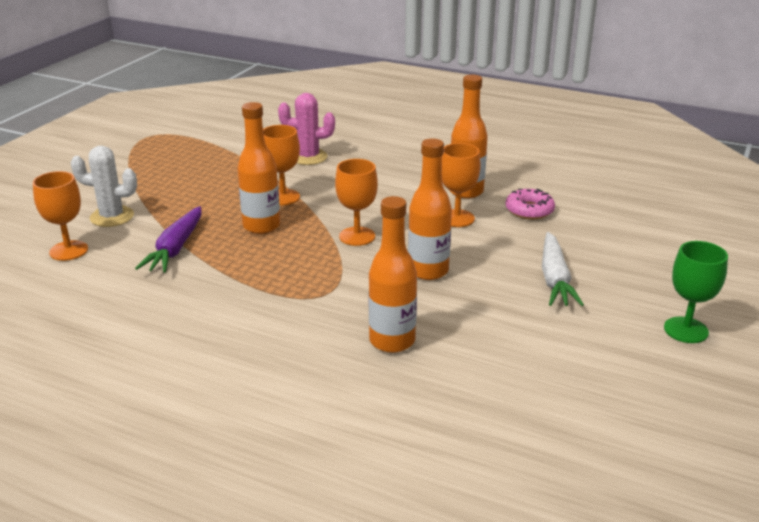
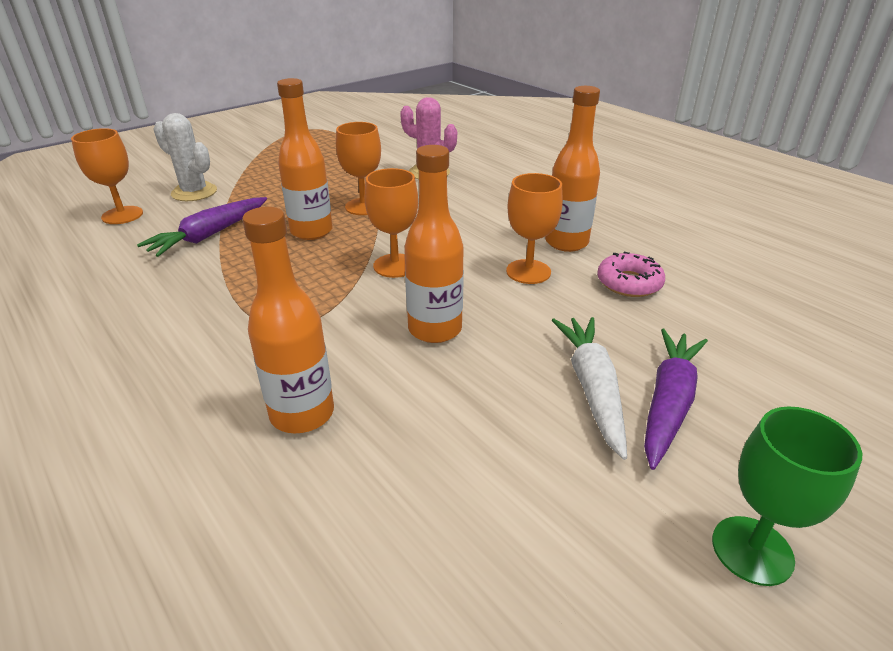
camera: 25 degrees right, 5 degrees up
white carrot [542,232,584,306] -> white carrot turned 150 degrees clockwise [552,317,627,460]
none -> purple carrot [644,329,708,470]

